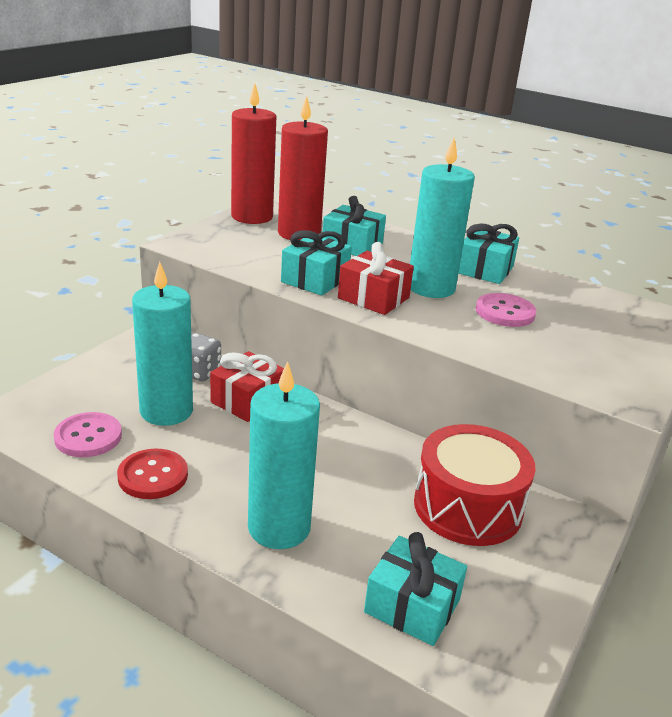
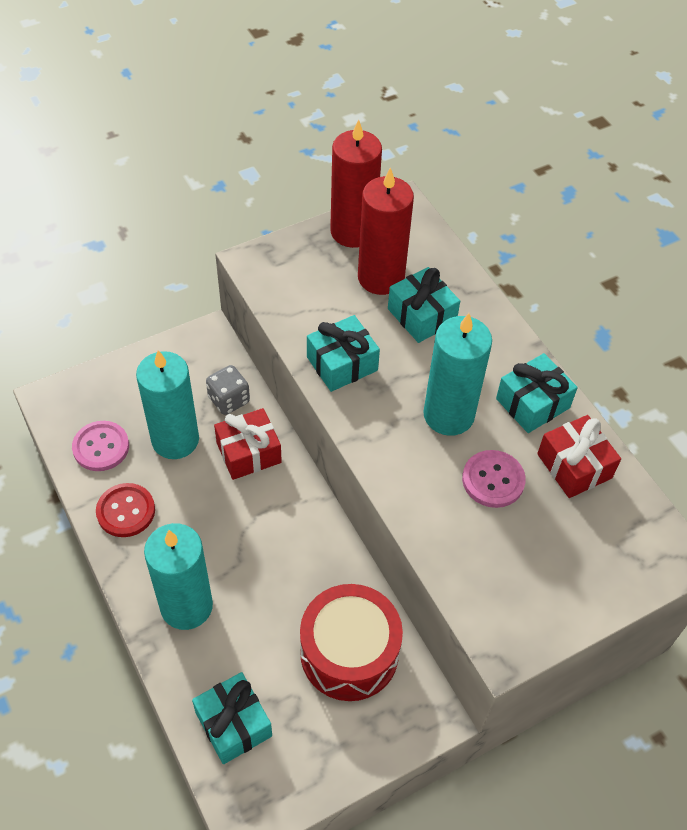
camera: 30 degrees right, 25 degrees up
red gift [338,242,414,315] -> red gift moved to [537,415,621,498]

